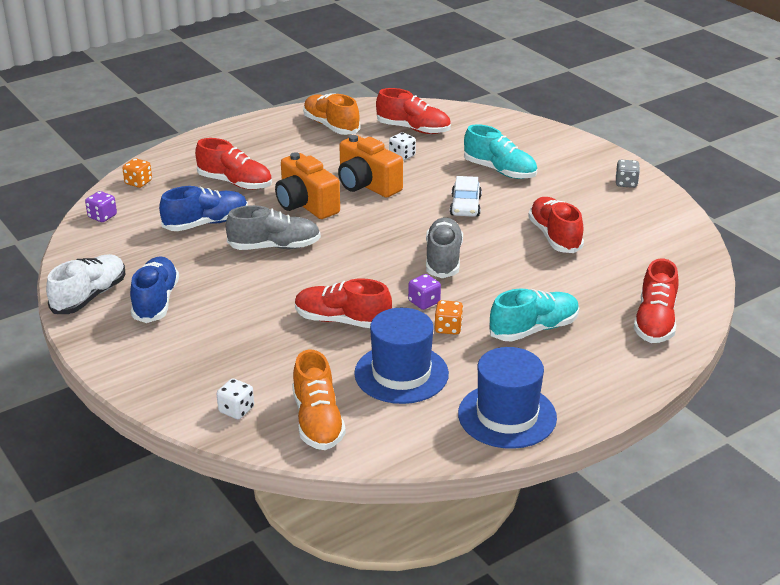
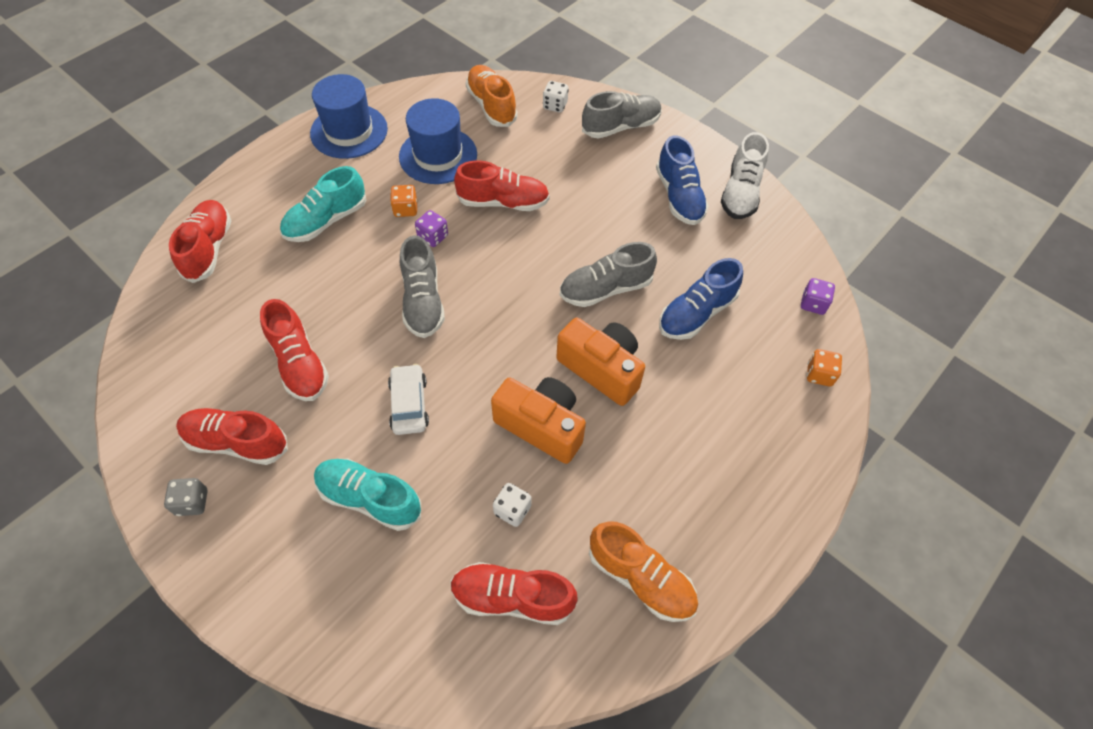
camera: 165 degrees right, 25 degrees up
red shoe [195,138,272,190] -> red shoe moved to [176,408,288,465]
none -> grey shoe [582,91,662,139]

